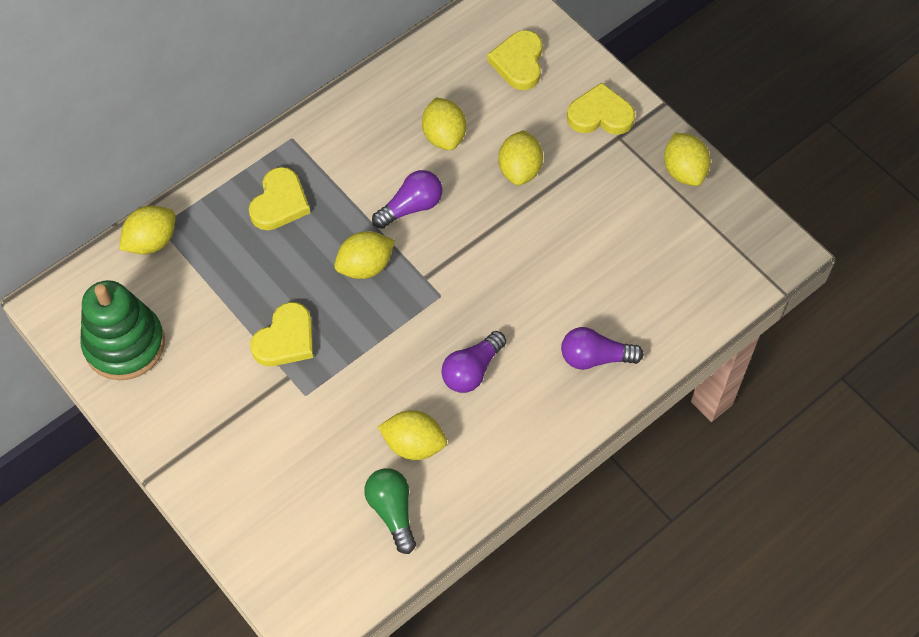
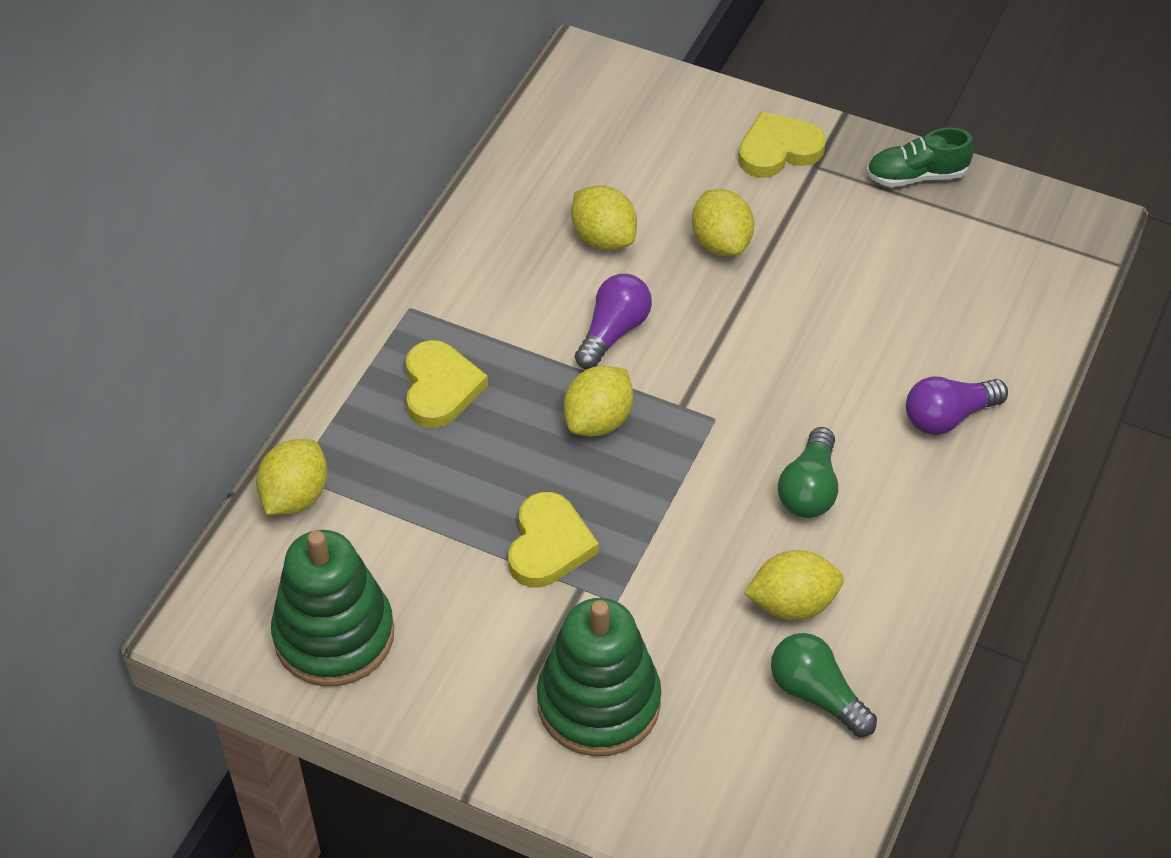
camera: 25 degrees left, 10 degrees down
purple light bulb [441,331,506,393] -> green light bulb [778,427,838,518]
yellow heart [487,30,542,90] -> none
yellow lemon [664,133,710,186] -> green shoe [866,128,974,187]
none -> green stacking toy [537,598,661,756]

